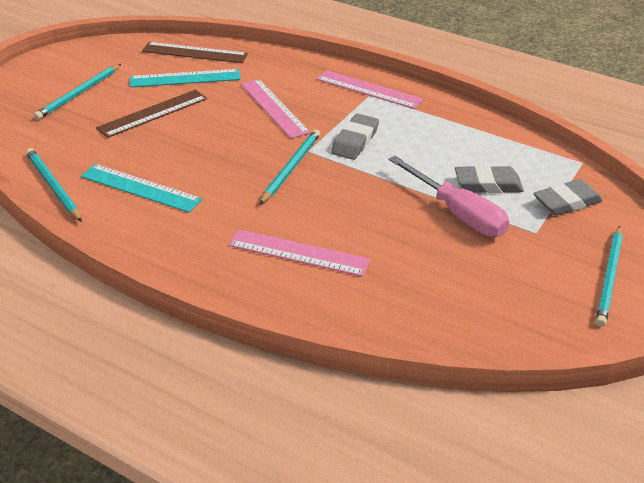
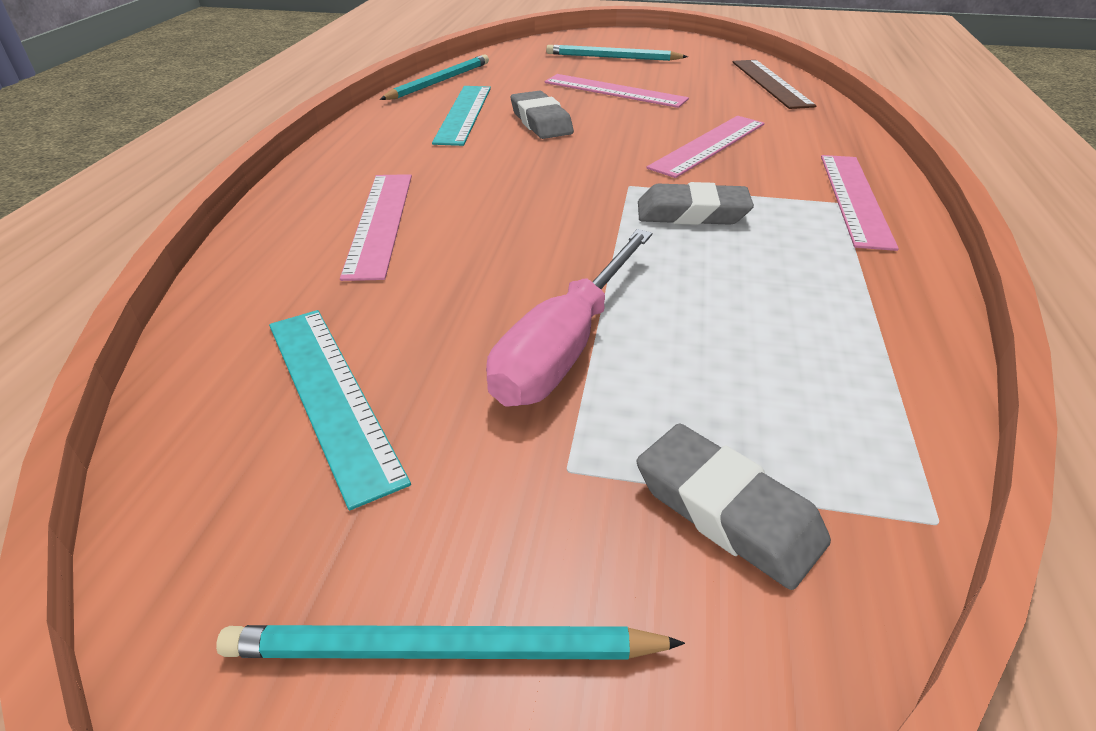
camera: 70 degrees right, 0 degrees up
brown ruler [96,90,207,138] -> pink ruler [544,74,689,108]
turquoise ruler [130,69,241,87] -> turquoise ruler moved to [269,310,411,510]
turquoise pencil [259,129,320,205] -> none
grey eraser [455,165,524,193] -> grey eraser moved to [511,90,574,139]

